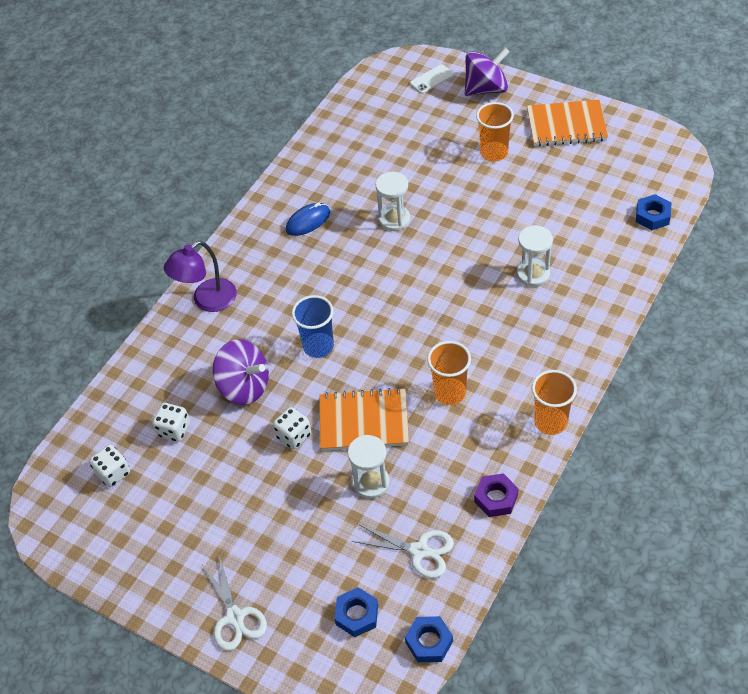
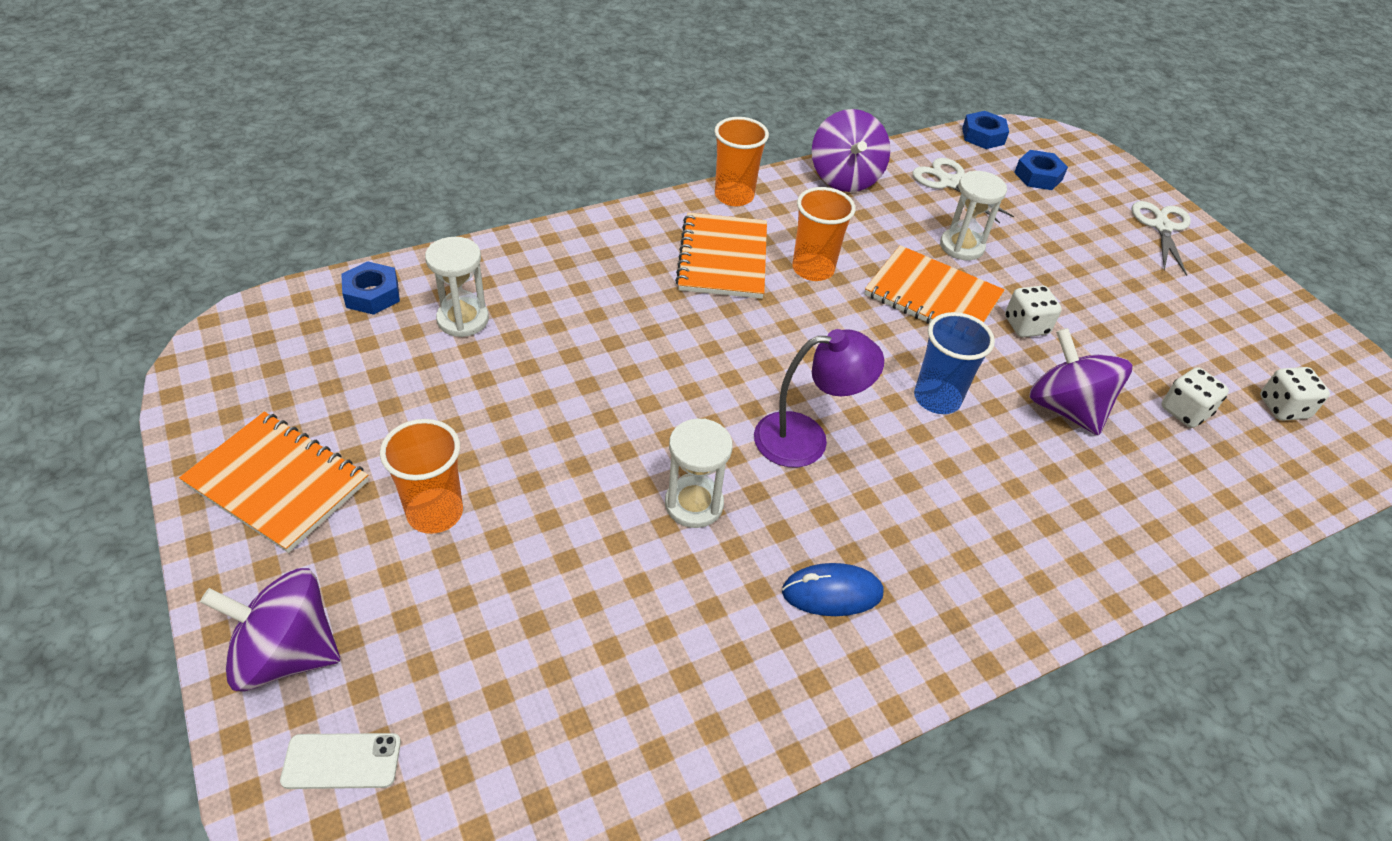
camera: 155 degrees left, 5 degrees down
purple lamp [164,241,237,312] -> purple lamp moved to [754,329,884,467]
purple nut [474,473,519,517] -> purple spinning top [812,109,891,192]
white hourglass [517,225,553,287] -> white hourglass moved to [425,237,489,337]
none -> orange notebook [675,213,767,299]

